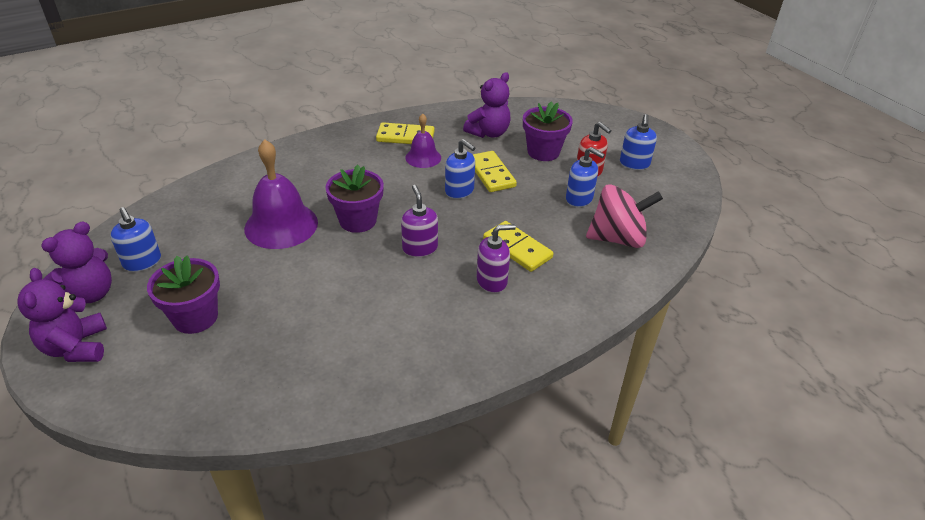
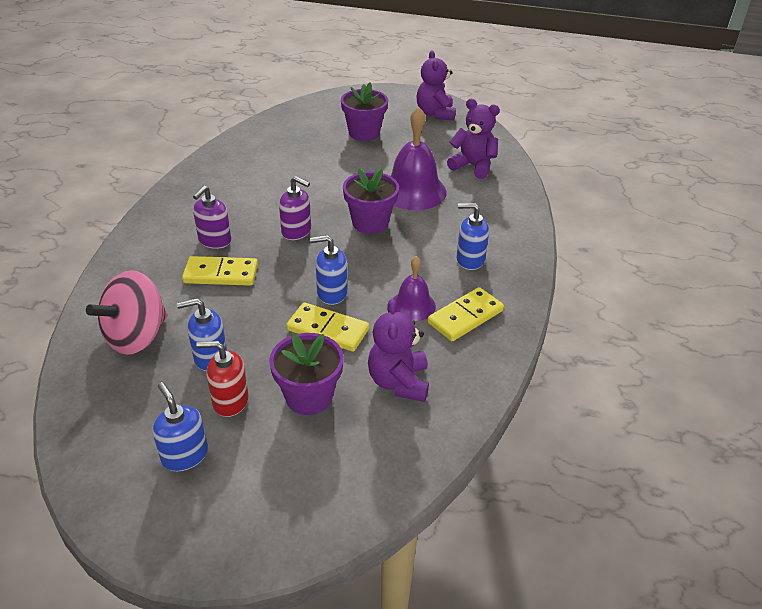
camera: 135 degrees right, 0 degrees up
purple teddy bear [17,268,107,362] -> purple teddy bear moved to [447,99,500,179]
blue soap dispenser [110,207,161,272] -> blue soap dispenser moved to [457,203,489,270]

